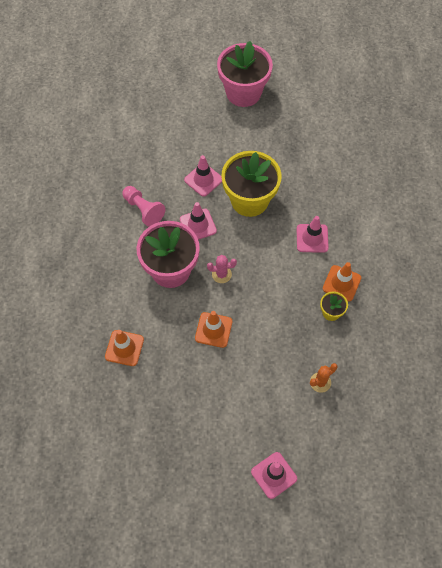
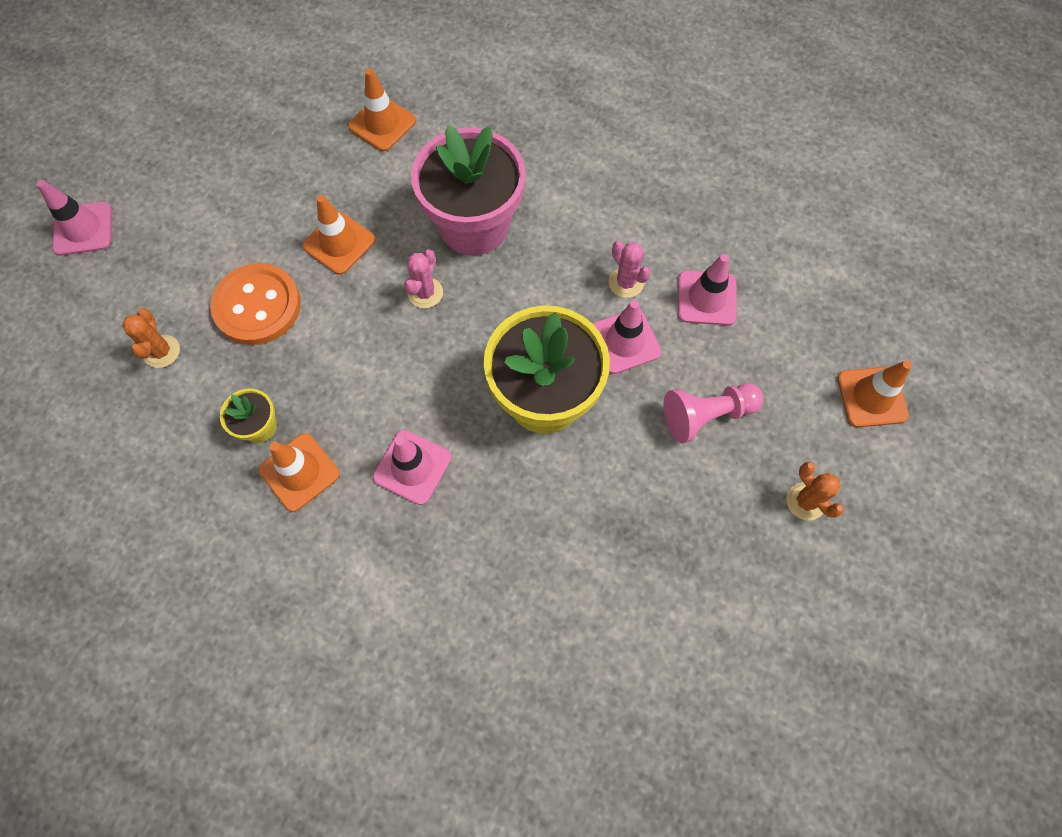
camera: 115 degrees right, 5 degrees up
pink pawn [122,186,165,227] -> pink pawn moved to [663,383,763,443]
pink traffic cone [180,202,217,240] -> pink traffic cone moved to [678,254,737,325]
pink flower pot [217,41,273,107] -> orange cactus [786,462,844,521]
none -> orange button [210,263,301,345]
none -> pink cactus [609,241,651,298]
none -> orange traffic cone [837,360,912,427]

